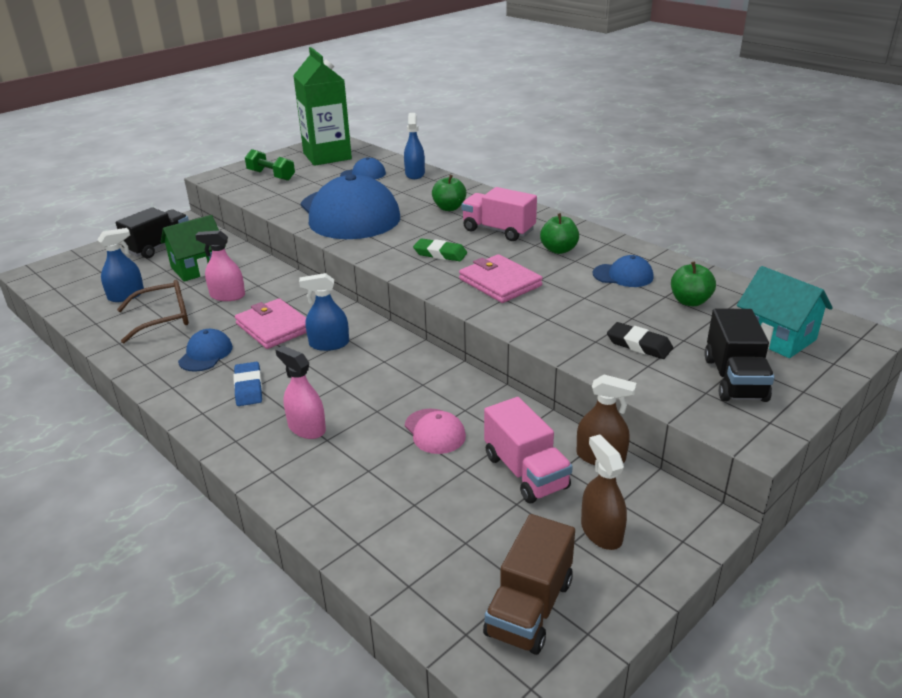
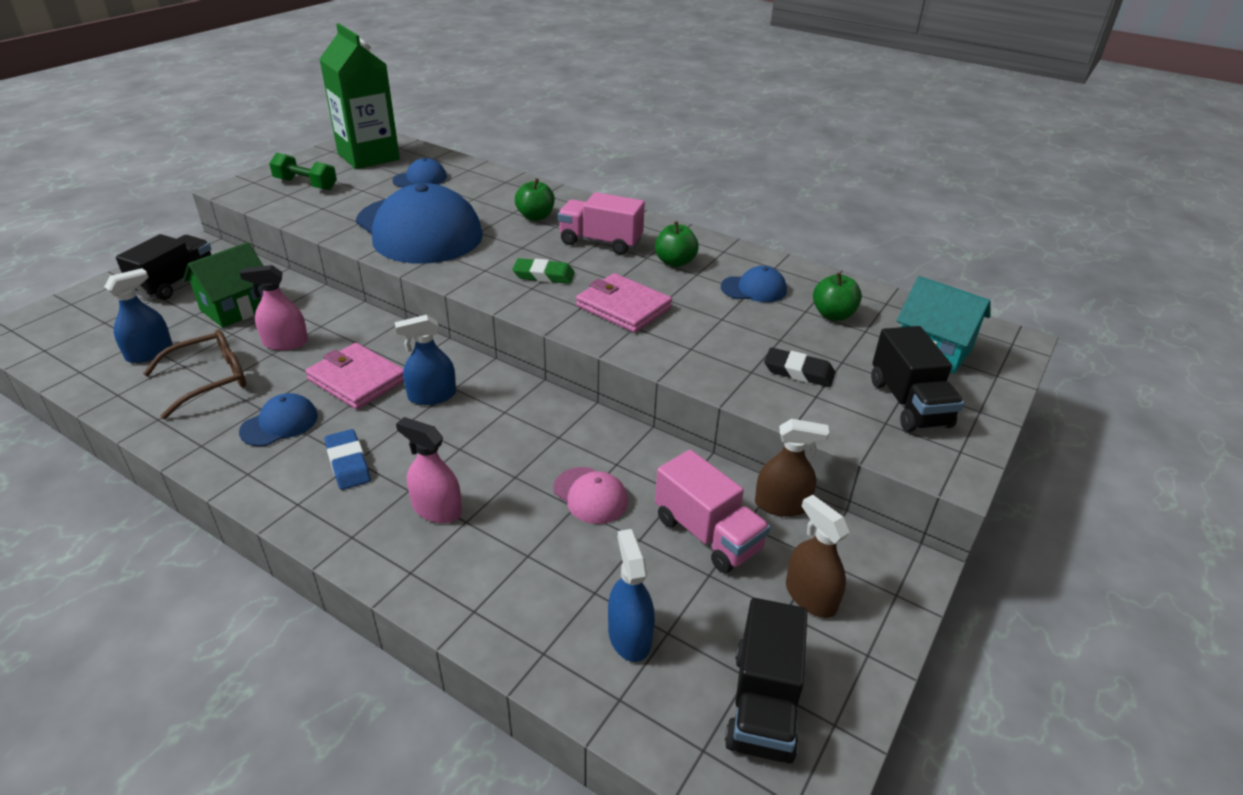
camera: 15 degrees left, 5 degrees up
blue cap [178,329,233,372] -> blue cap turned 45 degrees clockwise [239,393,318,446]
blue spray bottle [404,113,425,179] -> blue spray bottle moved to [608,529,655,662]
brown truck [483,514,575,655] -> black truck [725,598,808,764]

